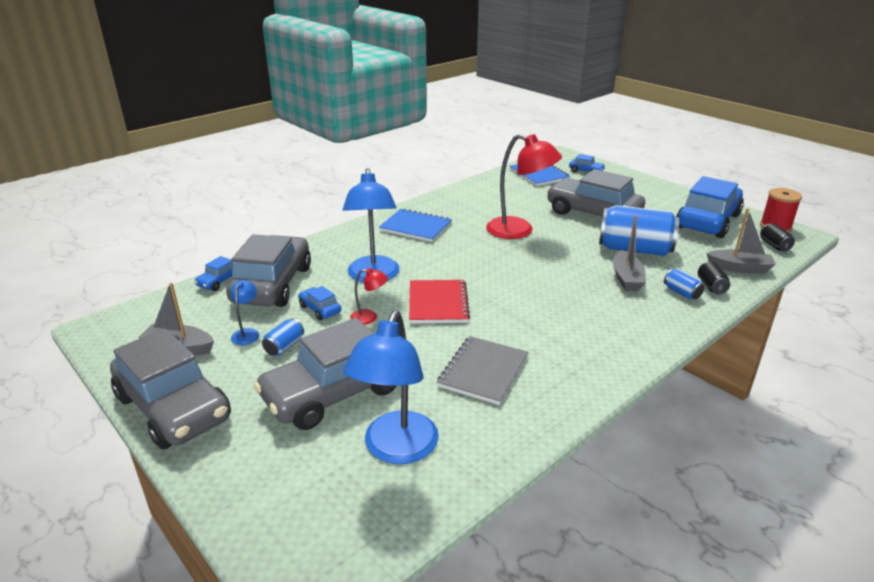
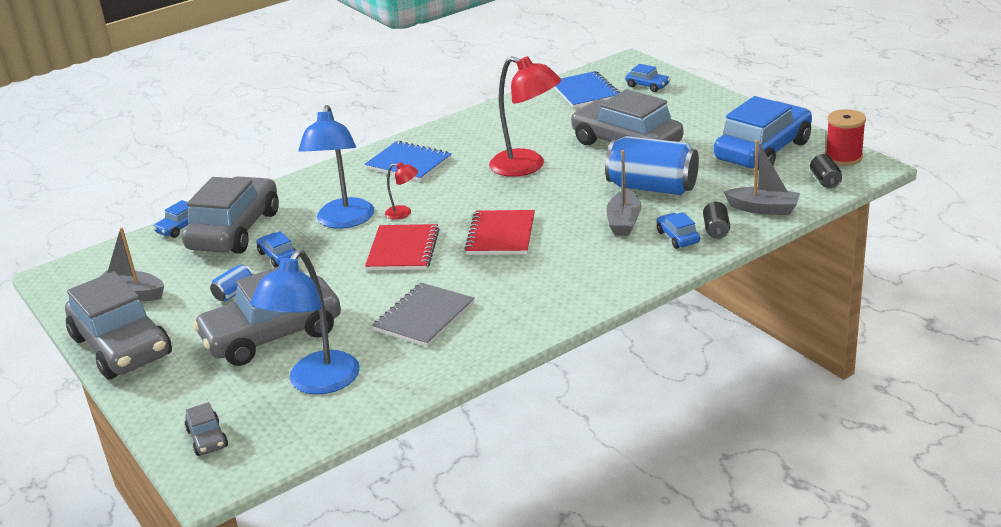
camera: 10 degrees right, 0 degrees up
blue lamp [230,280,259,345] -> none
red lamp [350,268,388,325] -> red lamp moved to [385,162,418,220]
blue can [664,268,705,300] -> blue car [657,212,700,249]
none -> grey car [185,402,228,456]
none -> red notebook [464,210,535,255]

